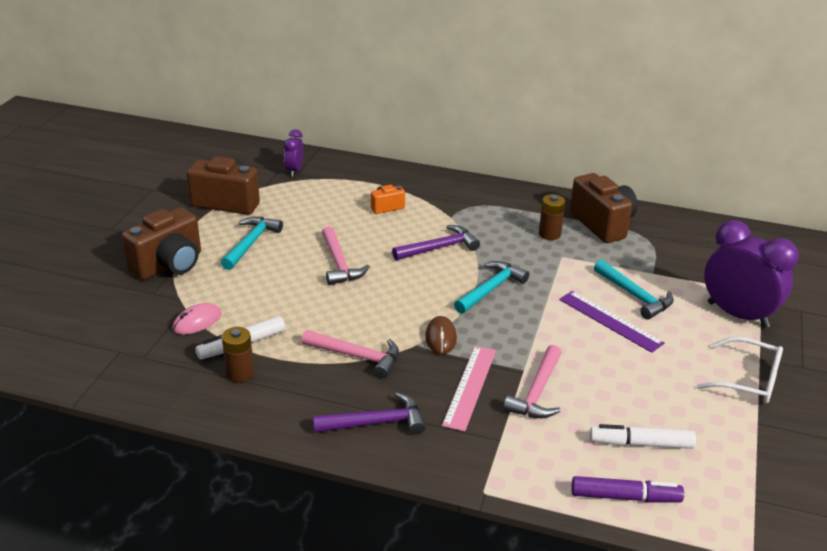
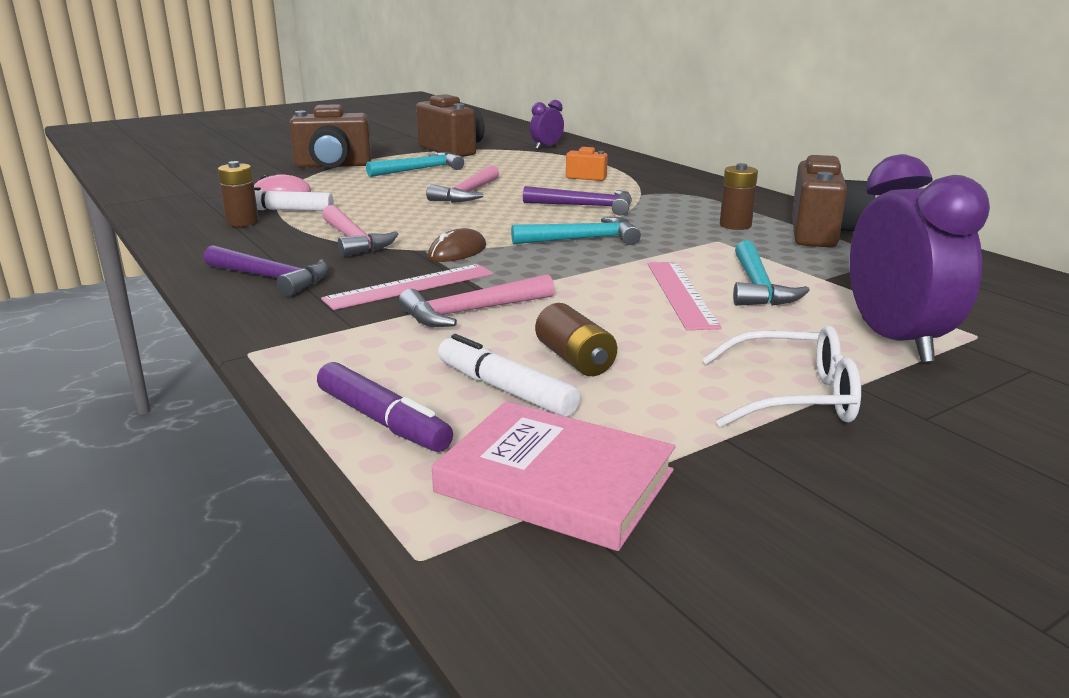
camera: 40 degrees right, 10 degrees down
purple ruler [559,291,665,353] -> pink ruler [648,262,721,330]
white glasses [696,337,783,403] -> white glasses turned 60 degrees counterclockwise [702,326,861,428]
none -> pink book [432,401,676,551]
none -> brown battery [535,303,617,376]

